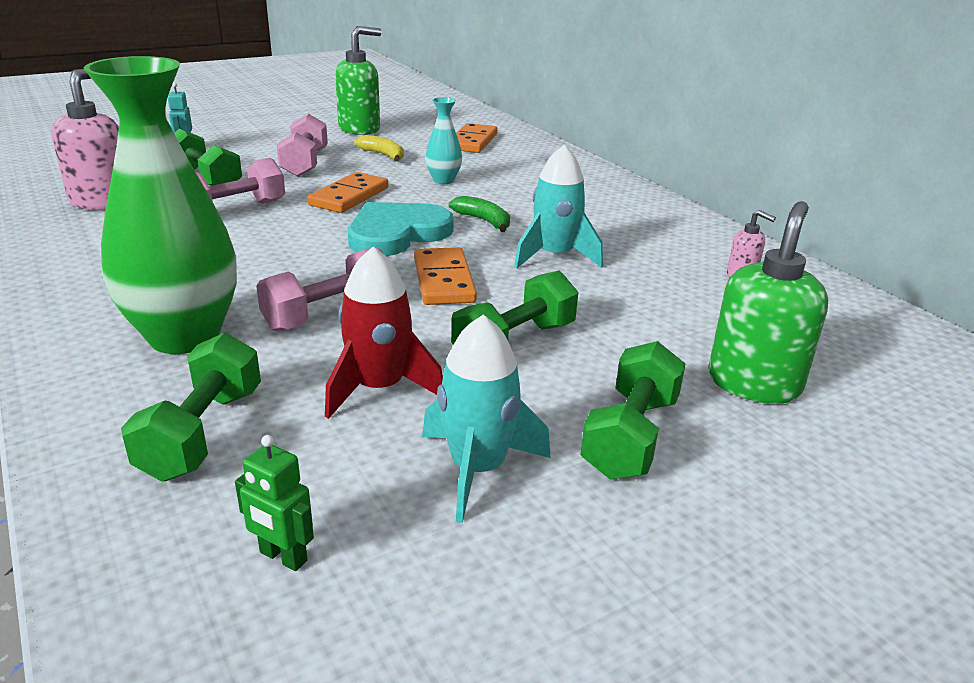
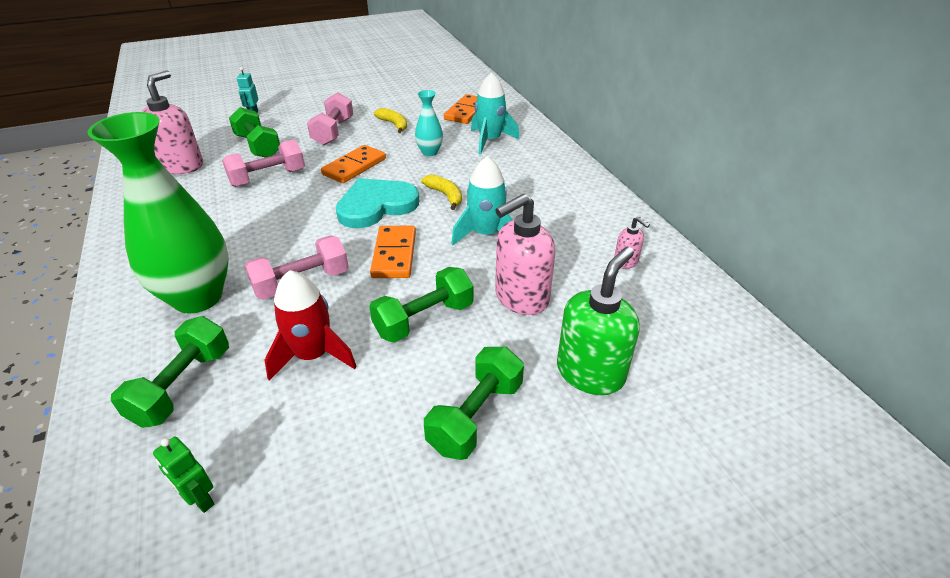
camera: 10 degrees right, 10 degrees up
green soap dispenser [335,26,381,135] -> none
turquoise rocket [422,315,550,523] -> turquoise rocket moved to [471,72,520,155]
green banana [449,196,510,232] -> yellow banana [421,175,462,210]
none -> pink soap dispenser [495,194,555,315]

